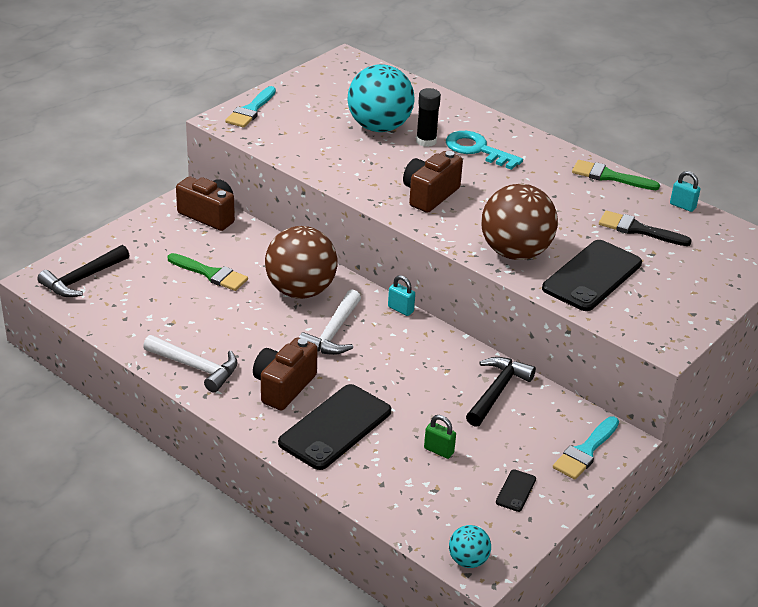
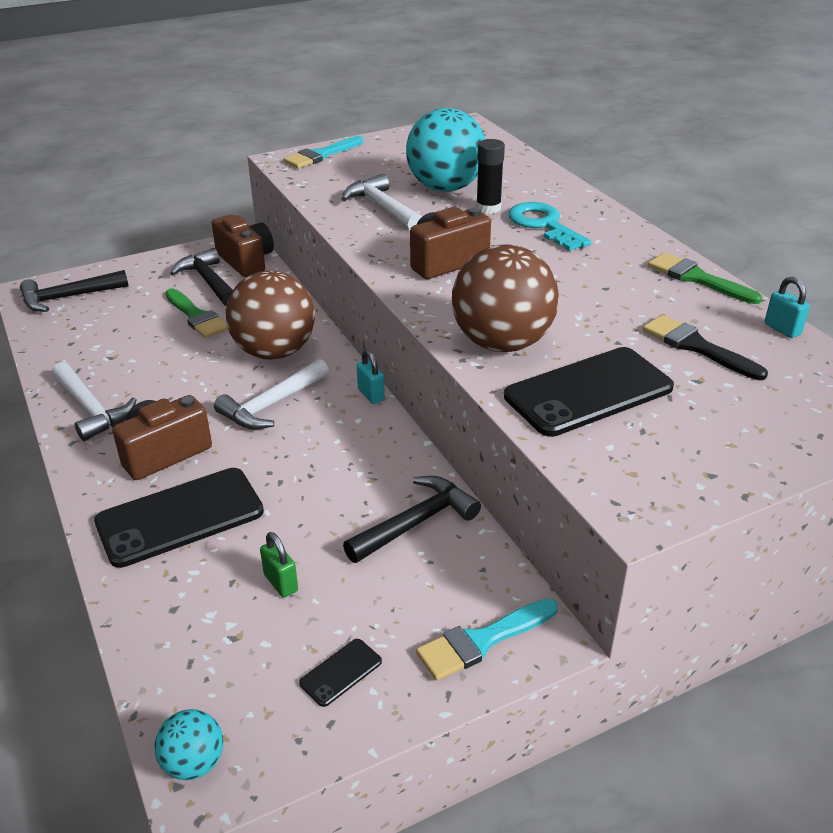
camera: 25 degrees right, 0 degrees up
none -> black hammer [170,248,233,306]
none -> white hammer [342,174,422,230]

